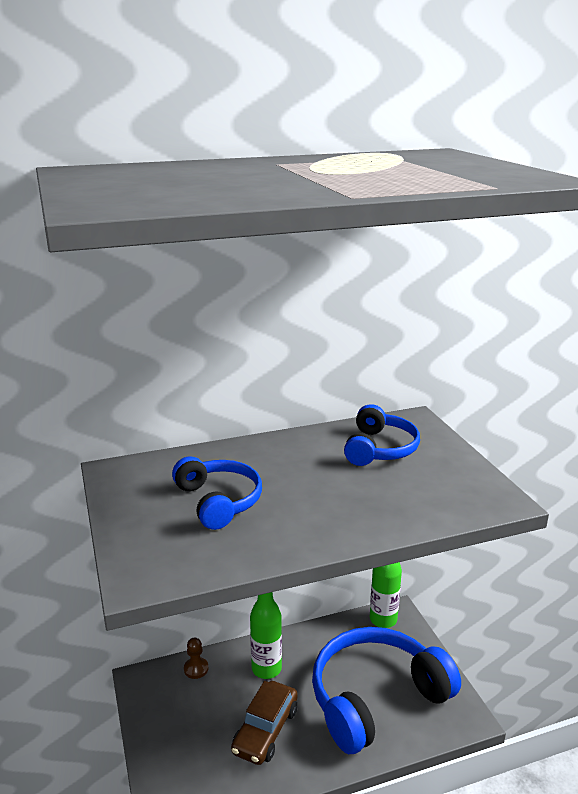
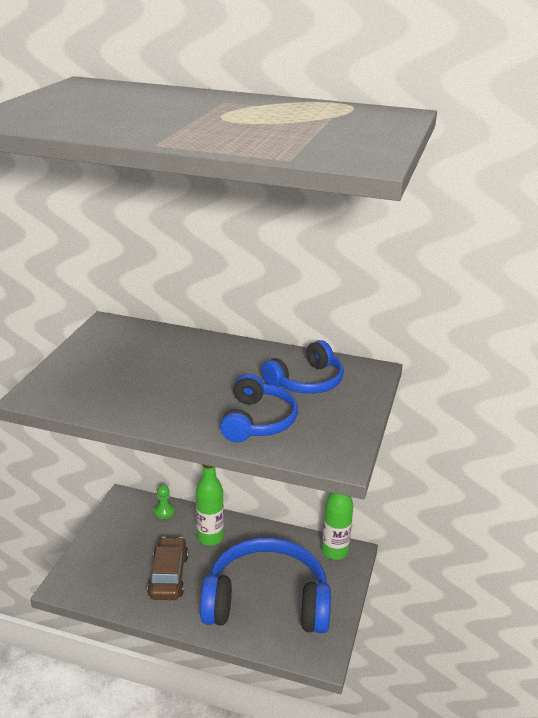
camera: 35 degrees right, 5 degrees up
blue headphones [172,456,262,530] -> blue headphones moved to [220,374,298,442]
brown pawn [184,637,208,679] -> green pawn [154,485,175,519]
brown car [231,681,298,765] -> brown car turned 120 degrees clockwise [147,537,188,600]

